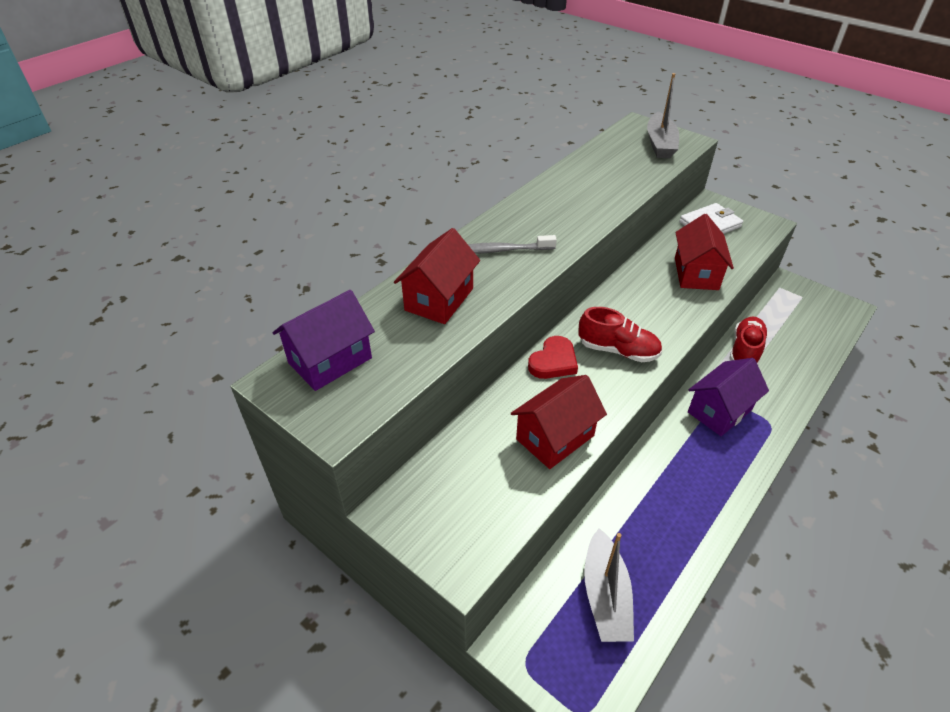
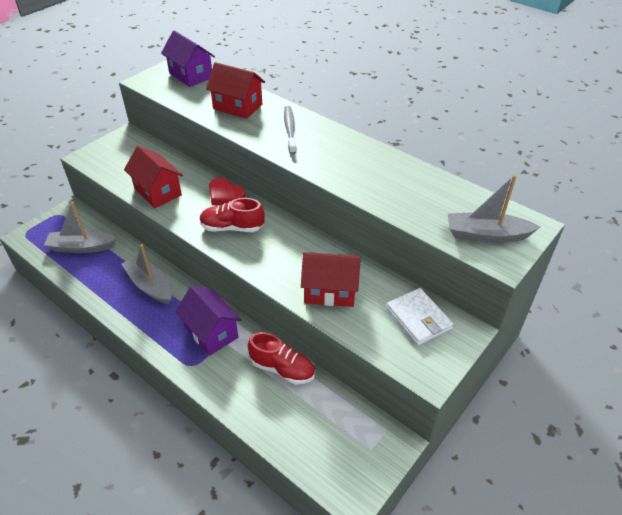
camera: 90 degrees right, 0 degrees up
red shoe [578,307,662,362] -> red shoe turned 75 degrees clockwise [200,198,265,232]
none -> grey boat [122,244,172,304]

